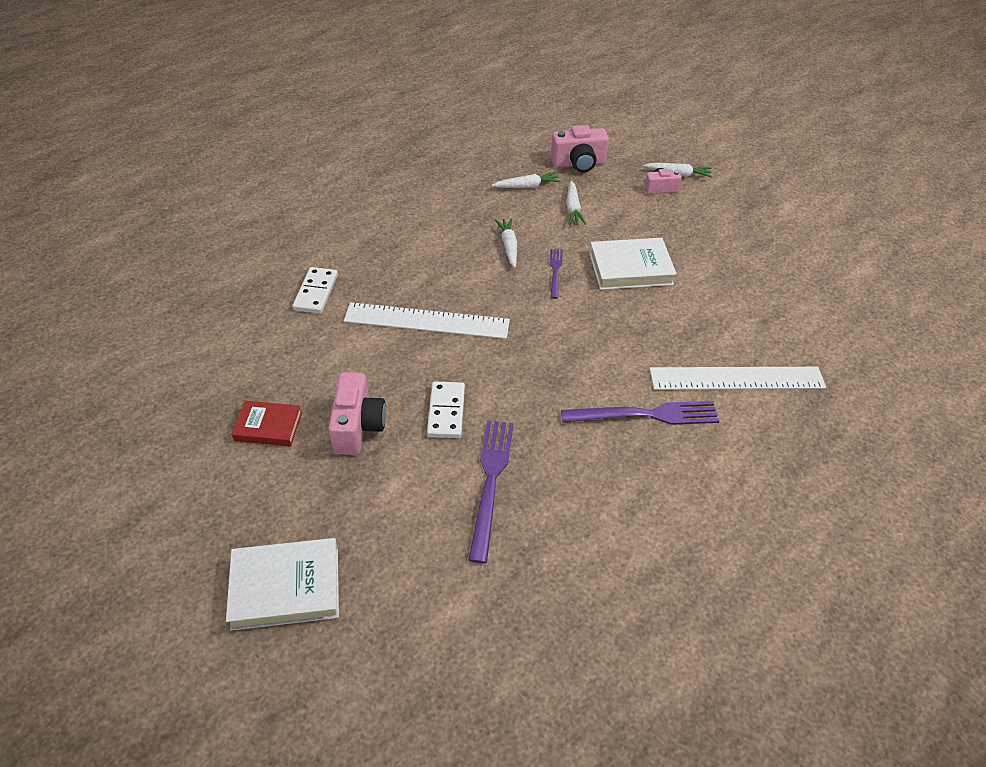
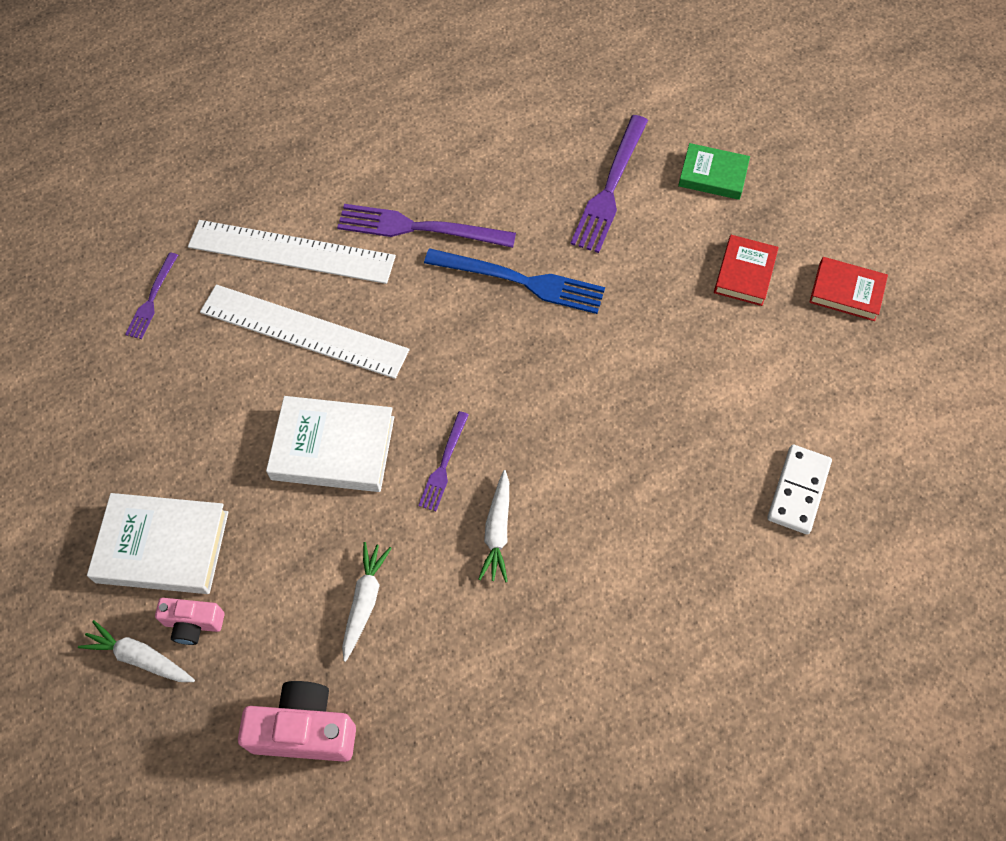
camera: 165 degrees left, 15 degrees up
white book [226,538,339,631] -> white book moved to [87,493,228,594]
pink camera [328,372,386,455] -> red book [714,235,779,306]
white ruler [344,302,510,339] -> white ruler moved to [200,284,409,379]
white domino [427,381,465,438] -> none
white carrot [492,172,561,188] -> none
none -> purple fork [125,252,178,339]
none -> blue fork [424,248,605,314]
none -> green book [678,143,750,200]

